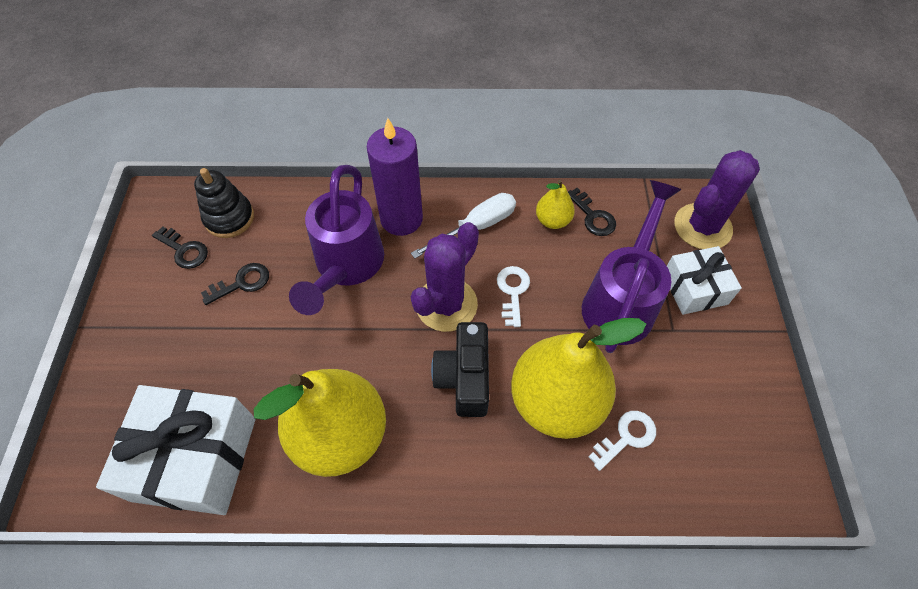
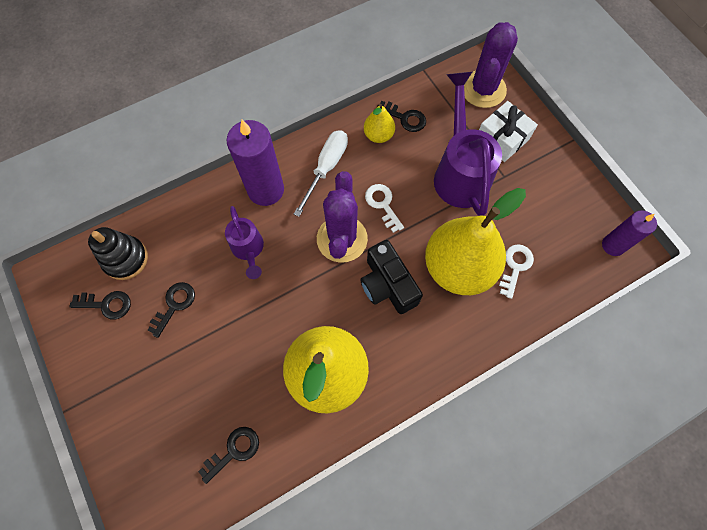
camera: 30 degrees left, 10 degrees up
white gift [96,385,256,515] -> black key [198,427,259,484]
purple watering can [289,165,384,315] -> purple watering can [225,206,264,279], size x0.56
none -> purple candle [602,210,657,256]

